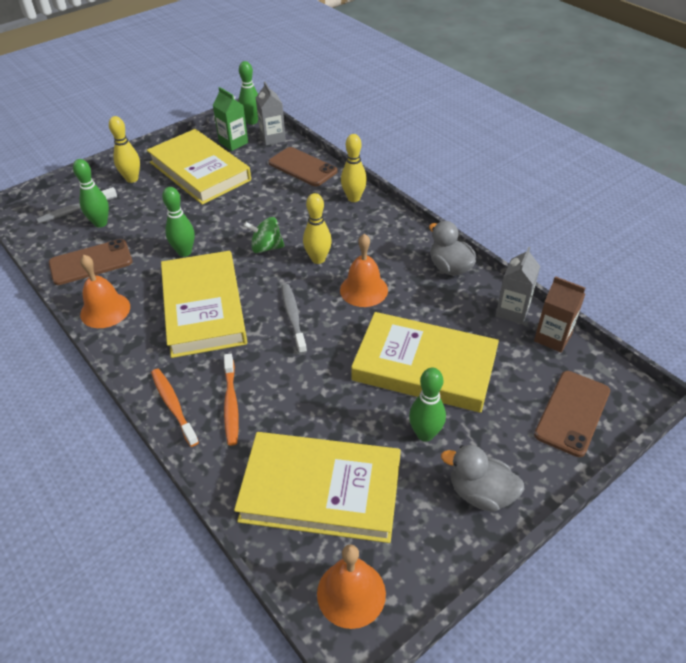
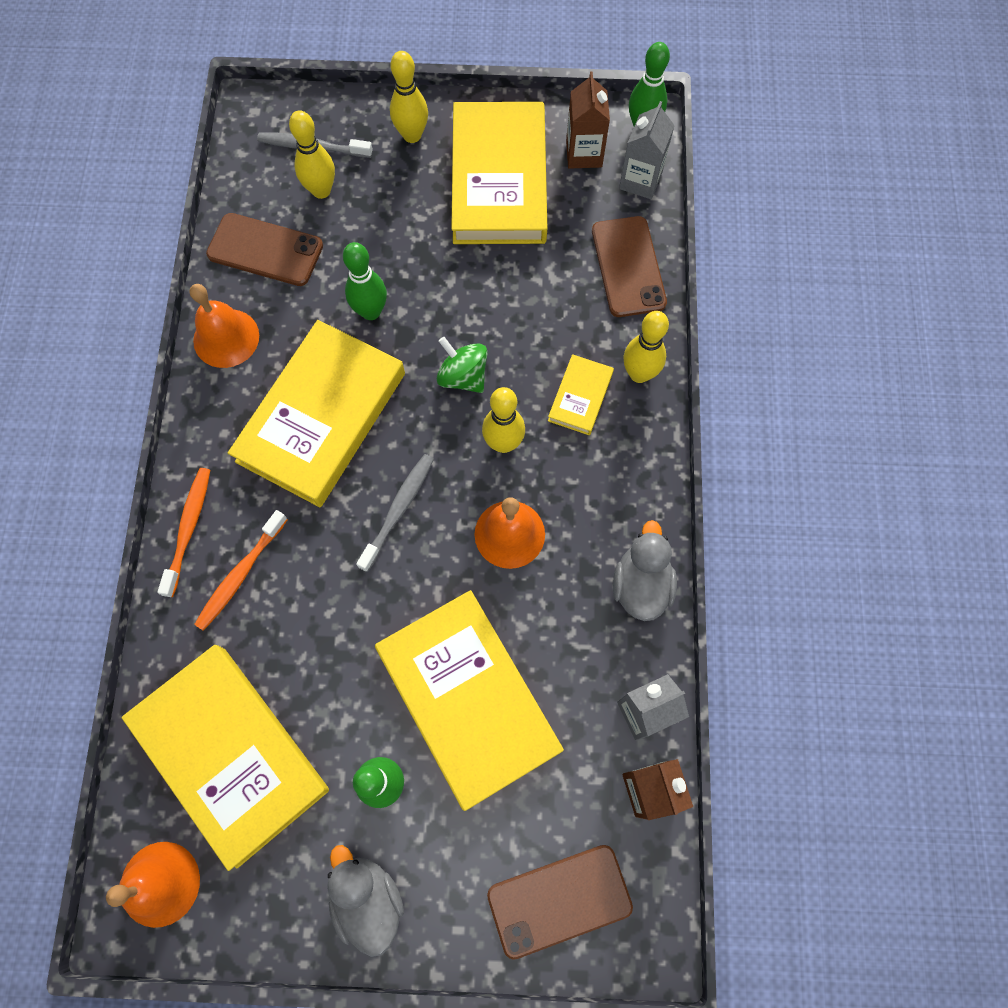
camera: 40 degrees right, 25 degrees up
green bowling pin [73,159,109,228] -> yellow bowling pin [289,110,335,199]
green carton [213,87,248,151] -> brown carton [566,72,610,169]
none -> yellow book [548,354,614,435]

